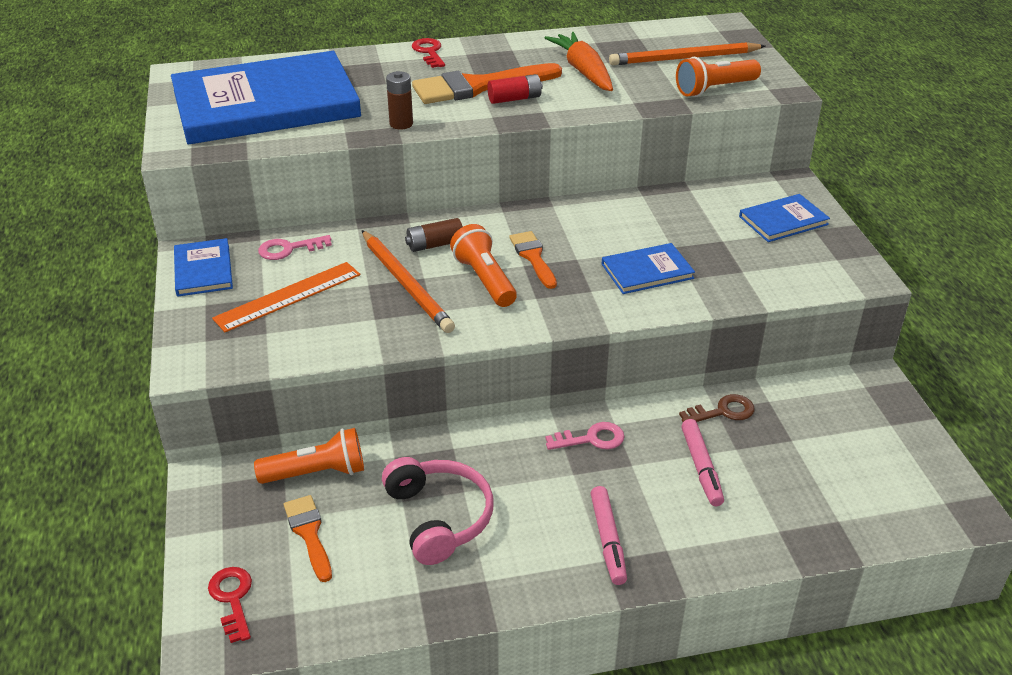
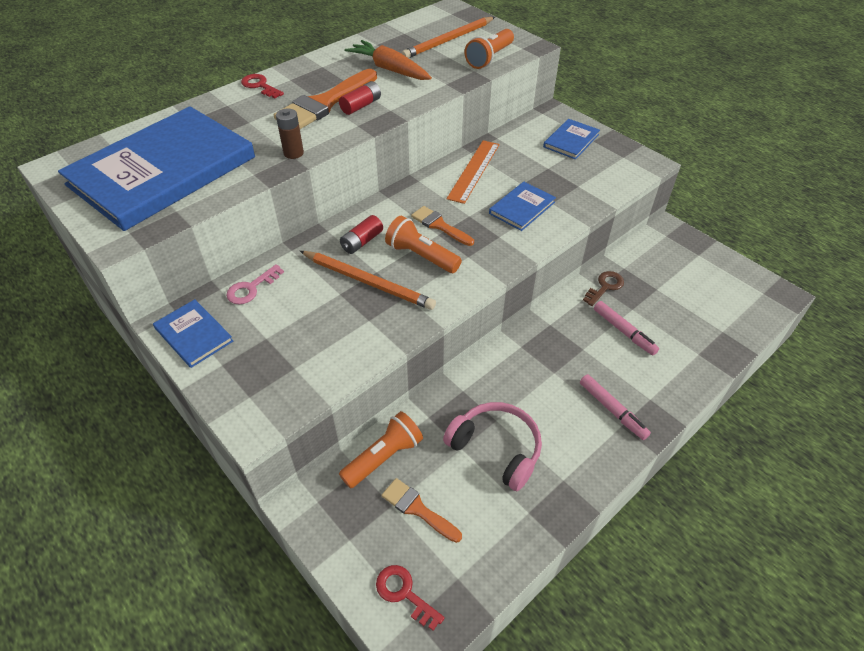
camera: 30 degrees left, 10 degrees up
orange ruler [212,262,360,332] -> orange ruler moved to [447,140,499,204]
brown battery [405,218,463,252] -> red battery [340,215,383,254]
pink key [545,422,625,450] -> none

